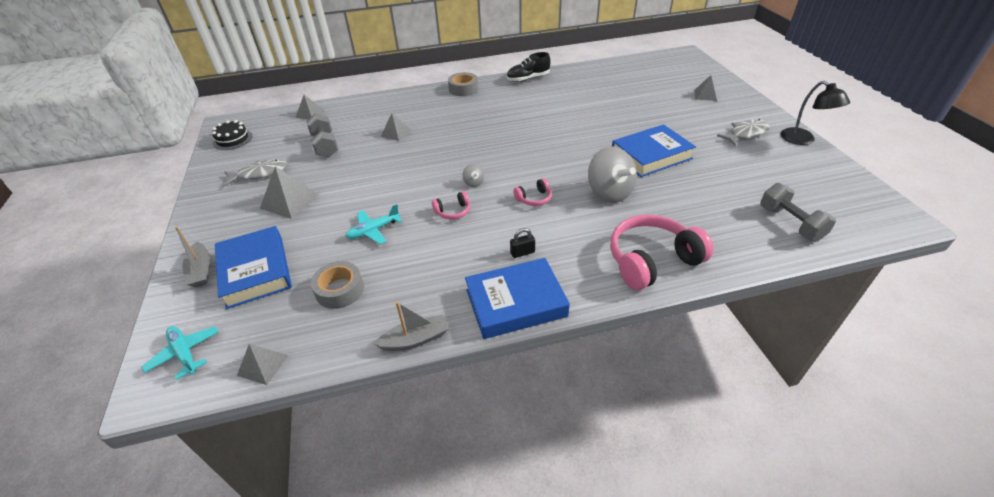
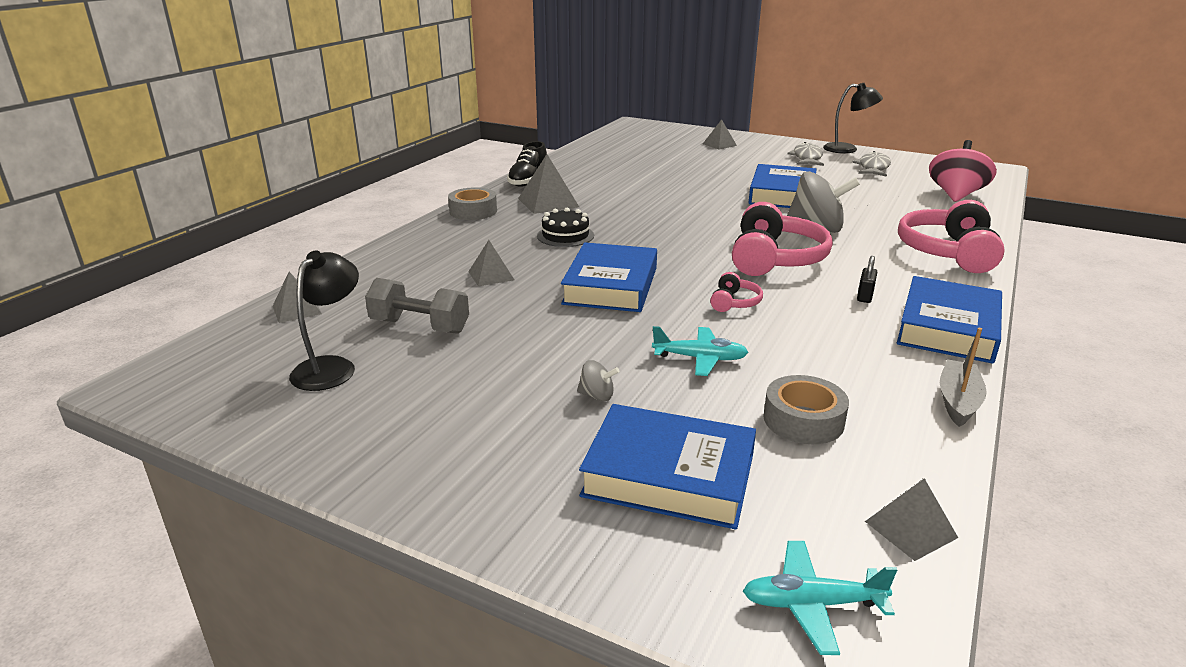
camera: 50 degrees left, 15 degrees down
grey boat [175,227,210,287] -> none
black cake [212,120,252,150] -> black cake moved to [537,208,594,247]
grey fish [224,159,288,186] -> grey fish moved to [852,151,891,177]
grey pyramid [260,166,319,219] -> grey pyramid moved to [518,154,579,214]
turquoise plane [345,204,402,244] -> turquoise plane turned 90 degrees counterclockwise [652,326,748,376]
grey spinning top [463,164,484,187] -> grey spinning top moved to [577,360,620,401]
pink headphones [513,178,552,206] -> pink headphones [732,202,833,276], size x2.17
grey dumbbell [760,183,836,241] -> pink spinning top [929,140,997,202]
none -> black lamp [289,250,359,391]
none -> blue book [561,242,657,312]

